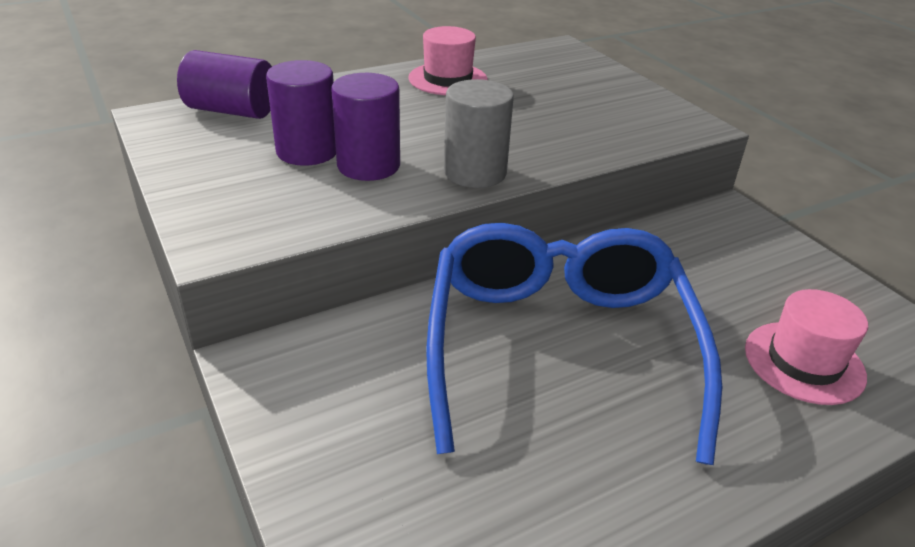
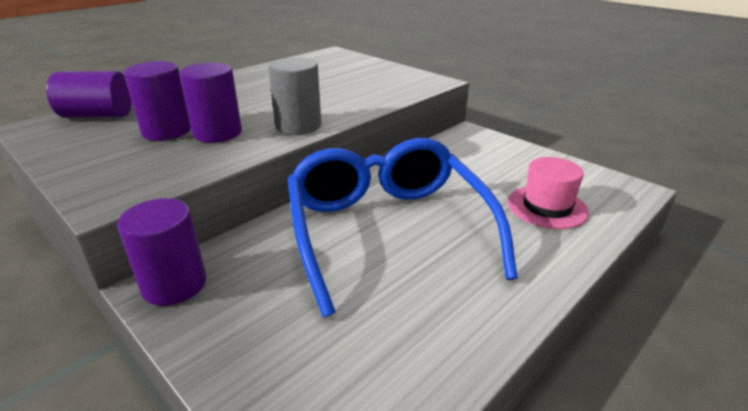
camera: 15 degrees left, 5 degrees down
pink hat [408,26,488,95] -> none
none -> purple cylinder [117,198,206,306]

